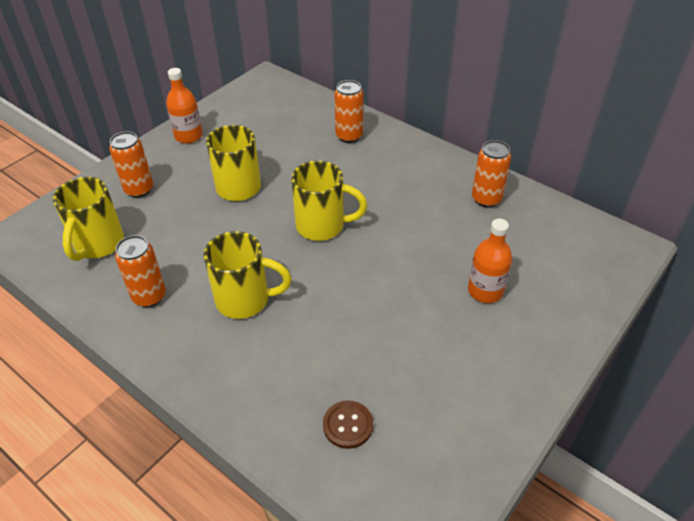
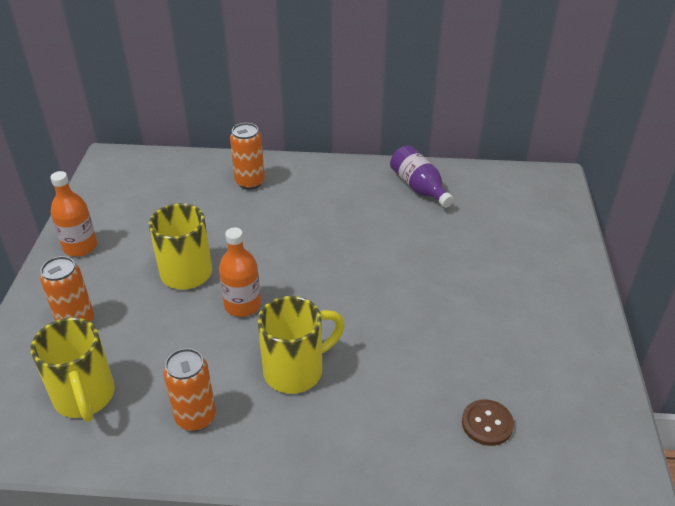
camera: 35 degrees left, 5 degrees down
yellow mug [291,160,367,241] -> none
orange bottle [468,219,512,303] -> orange bottle moved to [219,227,261,317]
orange can [472,140,511,207] -> purple bottle [390,145,454,208]

